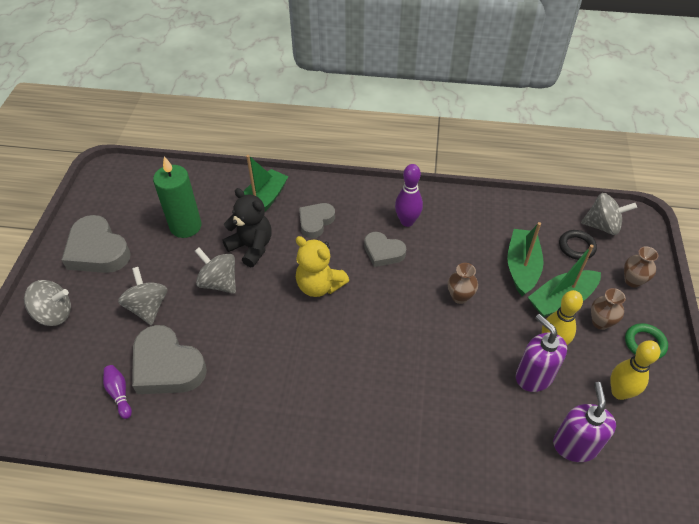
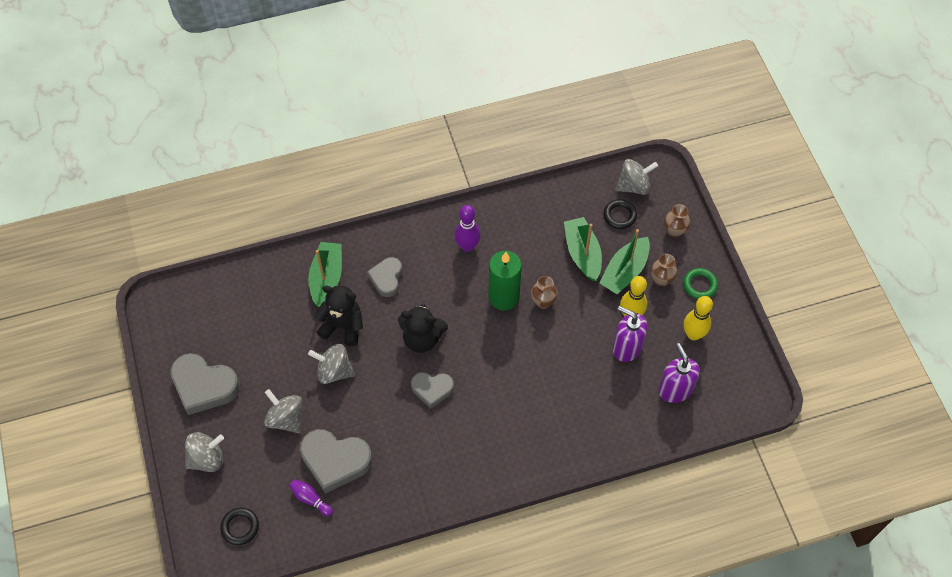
camera: 25 degrees left, 10 degrees up
green candle [153,156,202,238] -> green candle moved to [488,251,522,310]
yellow teddy bear [296,236,349,297] -> black teddy bear [398,304,448,353]
grey heart [364,232,406,267] -> grey heart moved to [411,372,454,409]
none -> black ring [220,508,259,545]

